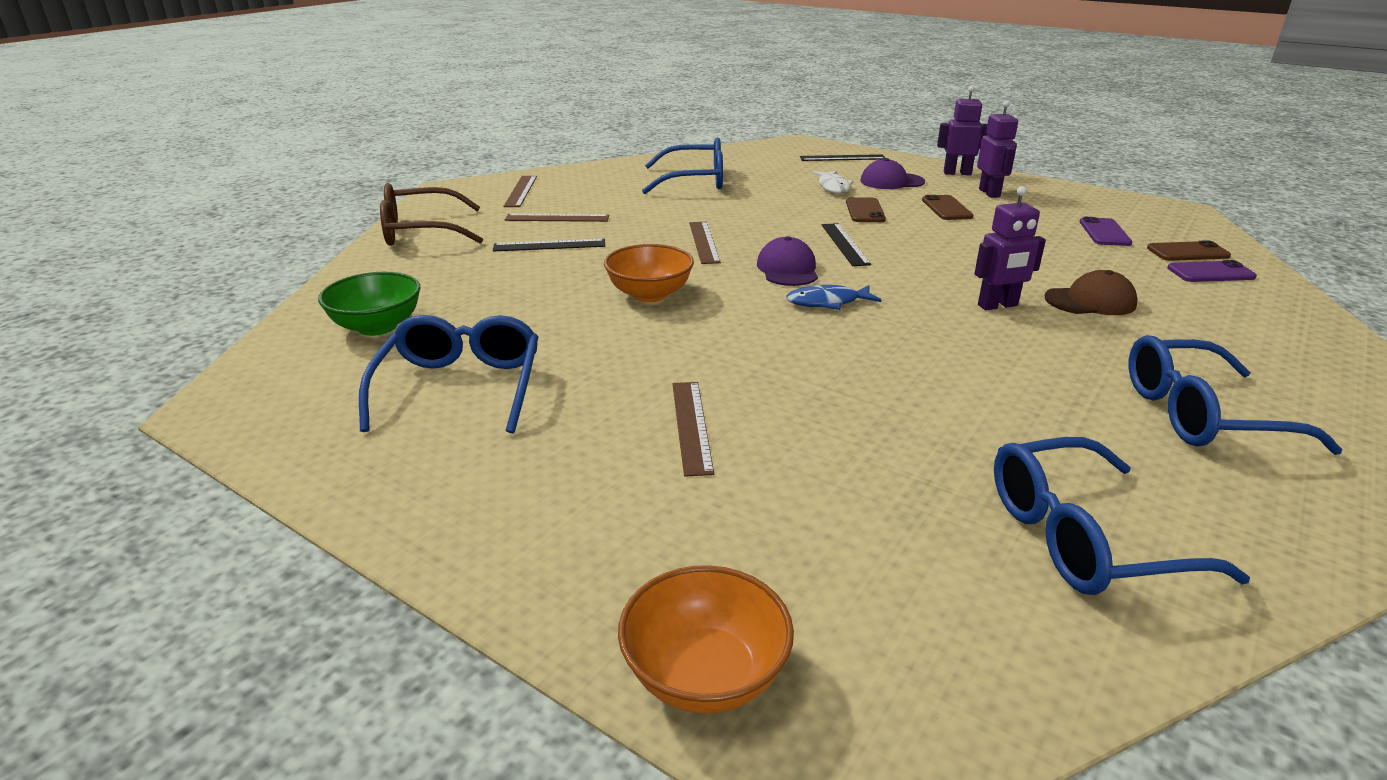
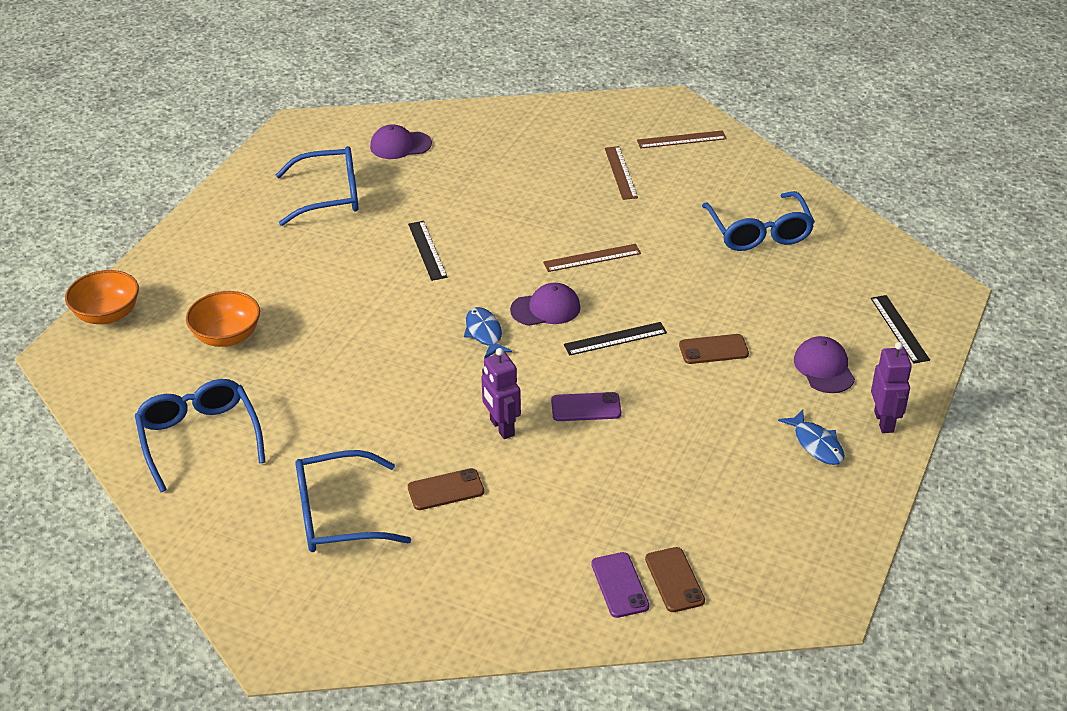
camera: 80 degrees right, 10 degrees up
green bowl [318,272,420,336] -> purple cap [370,124,432,159]
brown glasses [380,183,483,246] -> none
black ruler [493,239,605,251] -> black ruler moved to [408,221,448,281]
orange bowl [604,244,694,302] -> orange bowl moved to [186,291,260,347]
brown ruler [672,382,714,477] -> none
white fish [813,171,853,194] -> none
brown phone [922,195,973,220] -> brown phone moved to [408,468,484,510]
purple robot [977,100,1018,198] -> blue fish [778,409,845,465]
brown cap [1045,270,1138,315] -> none
purple phone [1080,217,1132,246] -> purple phone moved to [551,392,621,421]
blue glasses [1129,335,1343,455] -> blue glasses turned 90 degrees counterclockwise [295,450,411,552]

